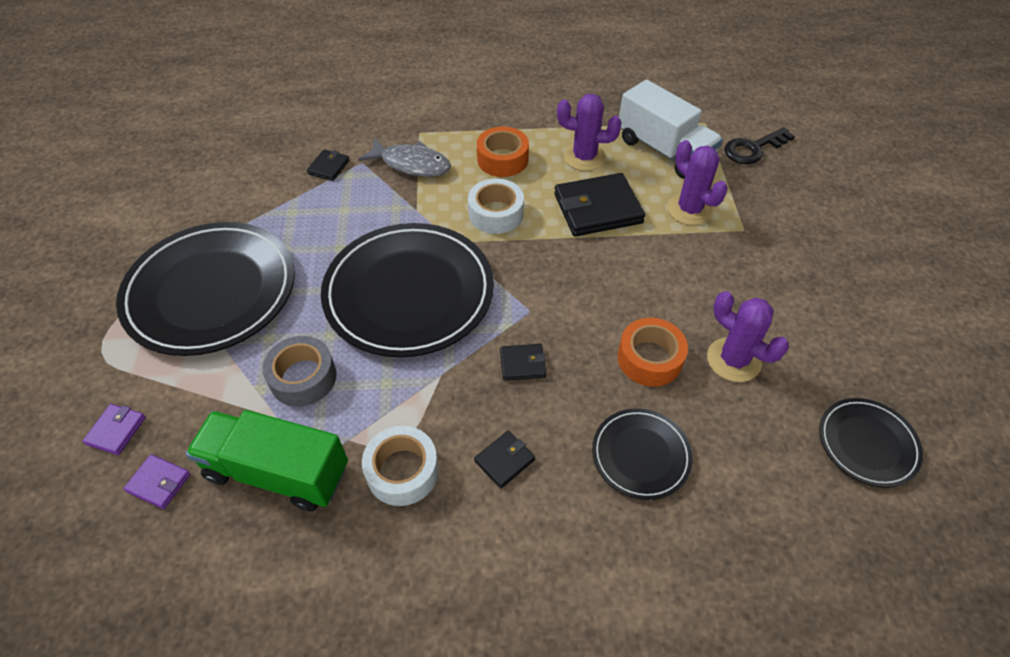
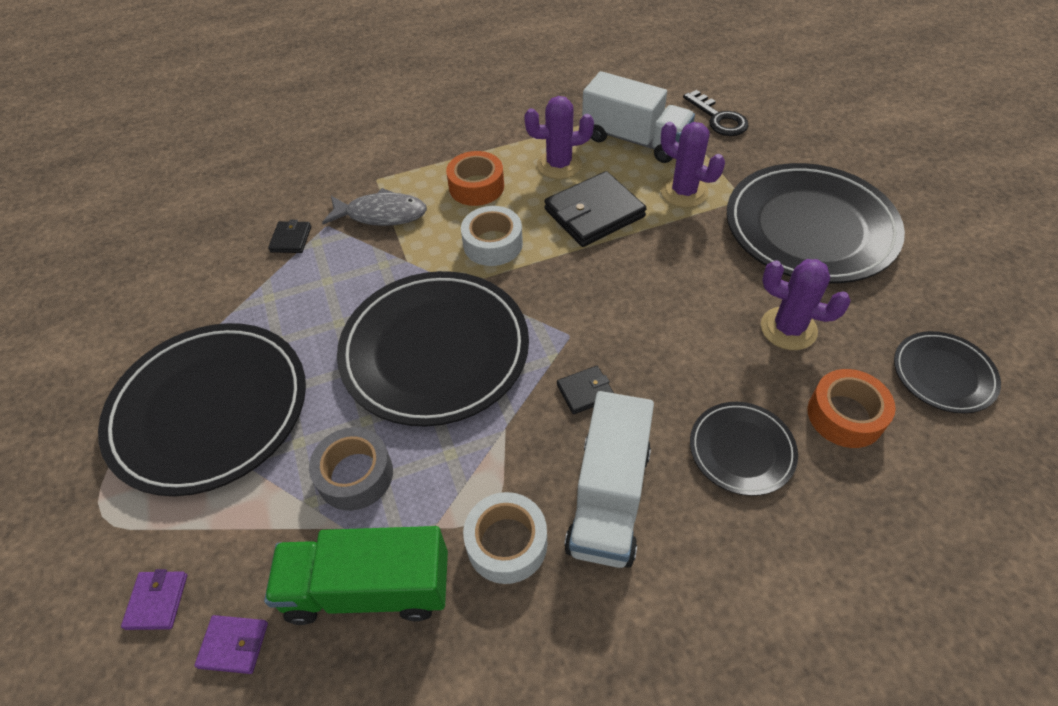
camera: 15 degrees left, 0 degrees up
black wallet [474,431,535,488] -> white truck [564,391,654,568]
orange tape [618,318,688,387] -> orange tape moved to [808,369,896,448]
black key [724,127,795,164] -> black key turned 75 degrees counterclockwise [683,90,749,136]
none -> black plate [727,163,905,283]

